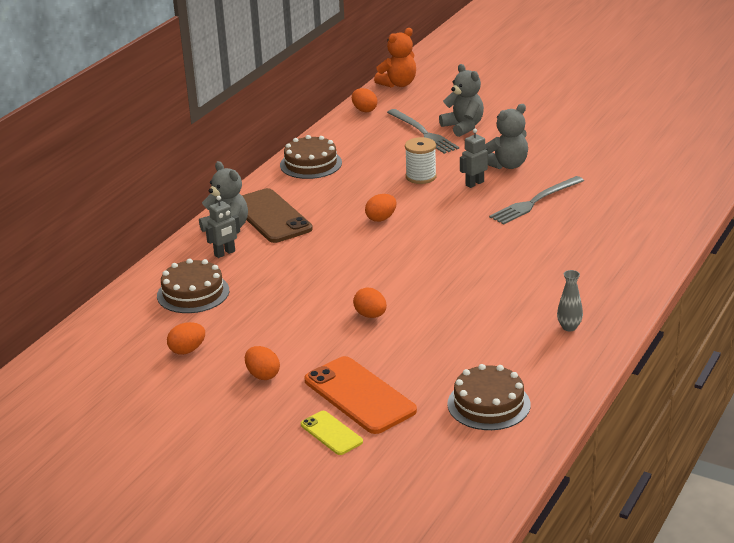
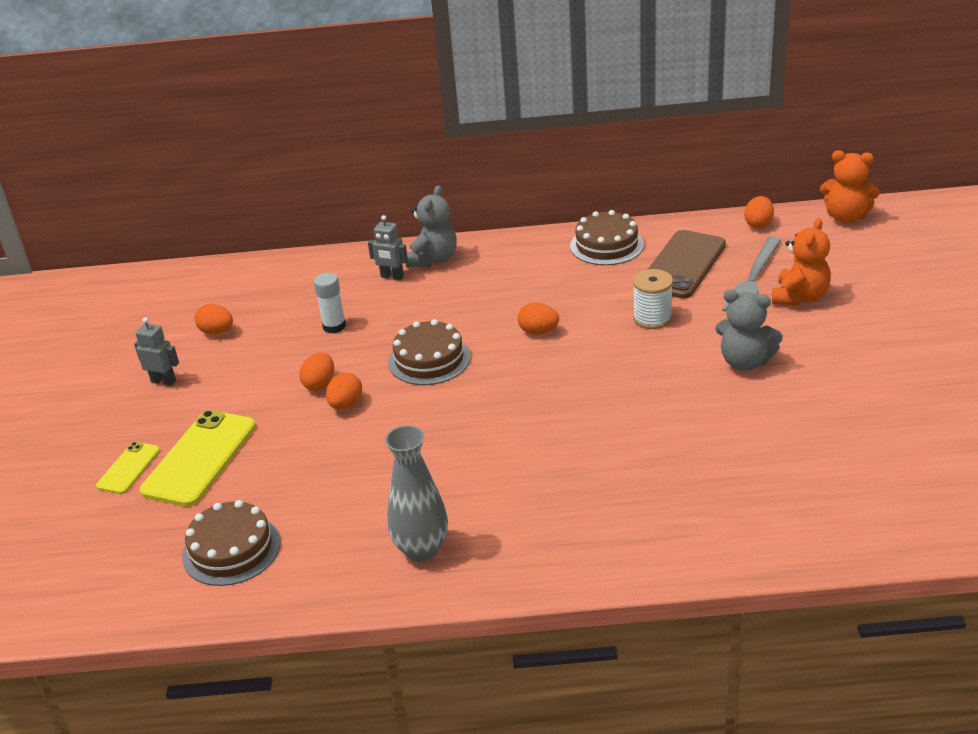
camera: 60 degrees right, 5 degrees up
brown cake [157,259,229,313] -> brown cake moved to [388,319,470,385]
brown phone [242,188,313,243] -> brown phone moved to [649,230,726,299]
orange egg [245,346,280,380] -> orange egg moved to [299,353,334,391]
orange phone [304,356,417,434] -> yellow phone [140,410,256,507]
grey teddy bear [439,64,484,137] -> orange teddy bear [772,218,831,306]
grey robot [460,129,488,188] -> grey robot moved to [134,317,179,386]
grey fork [489,176,584,225] -> none
grey vase [557,270,583,331] -> grey vase [385,425,448,562], size x1.81
none -> white glue stick [314,273,346,334]

